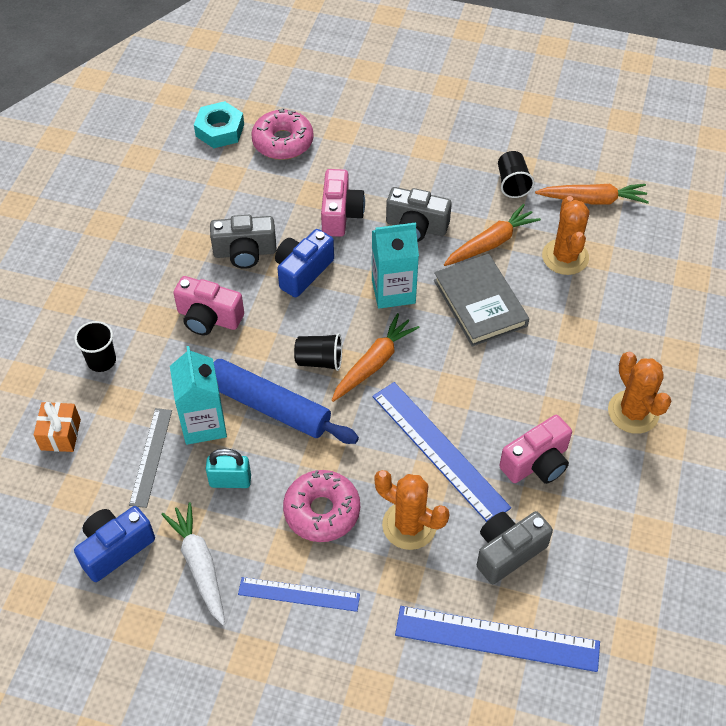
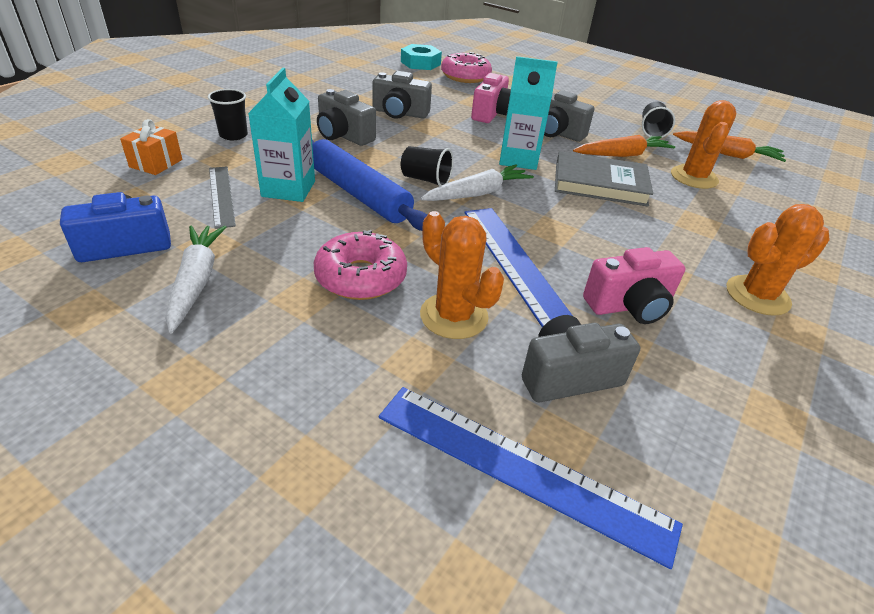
camera: 15 degrees right, 15 degrees down
grey ruler [129,408,172,508] -> grey ruler turned 45 degrees counterclockwise [209,166,236,229]
pink camera [173,276,244,335] -> grey camera [317,89,376,146]
turquoise padlock [206,448,251,488] -> none
blue ruler [238,577,360,612] -> none
blue camera [275,229,334,298] -> none
orange carrot [332,313,420,402] -> white carrot [420,165,534,201]
grey book [434,254,529,346] -> grey book turned 75 degrees counterclockwise [555,151,653,207]
orange cactus [608,352,672,434] -> orange cactus turned 75 degrees clockwise [727,204,830,316]

